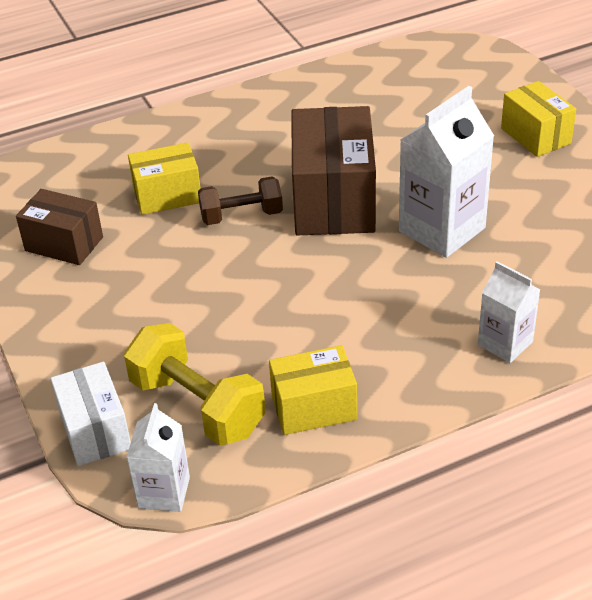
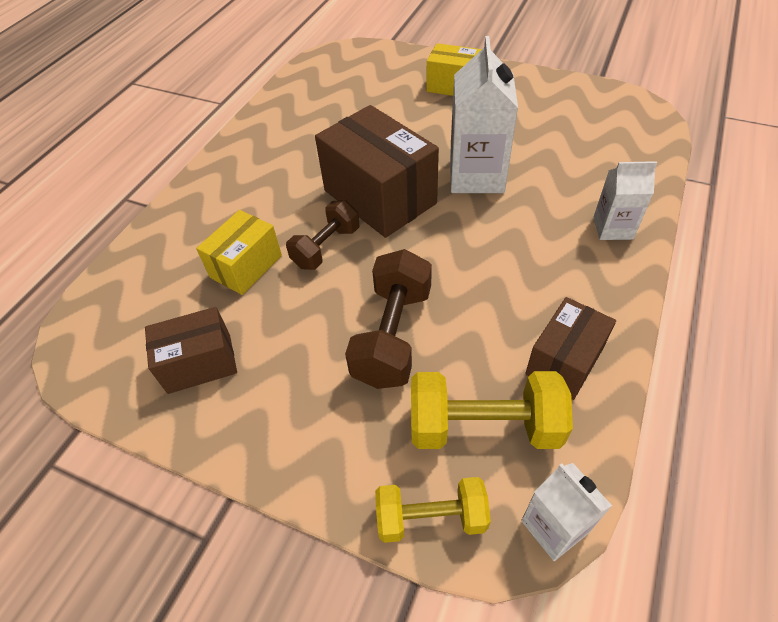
camera: 40 degrees left, 10 degrees up
white box [51,362,131,466] -> yellow dumbbell [375,477,491,543]
yellow box [269,345,357,435] -> brown box [525,297,616,400]
none -> brown dumbbell [345,249,432,389]

